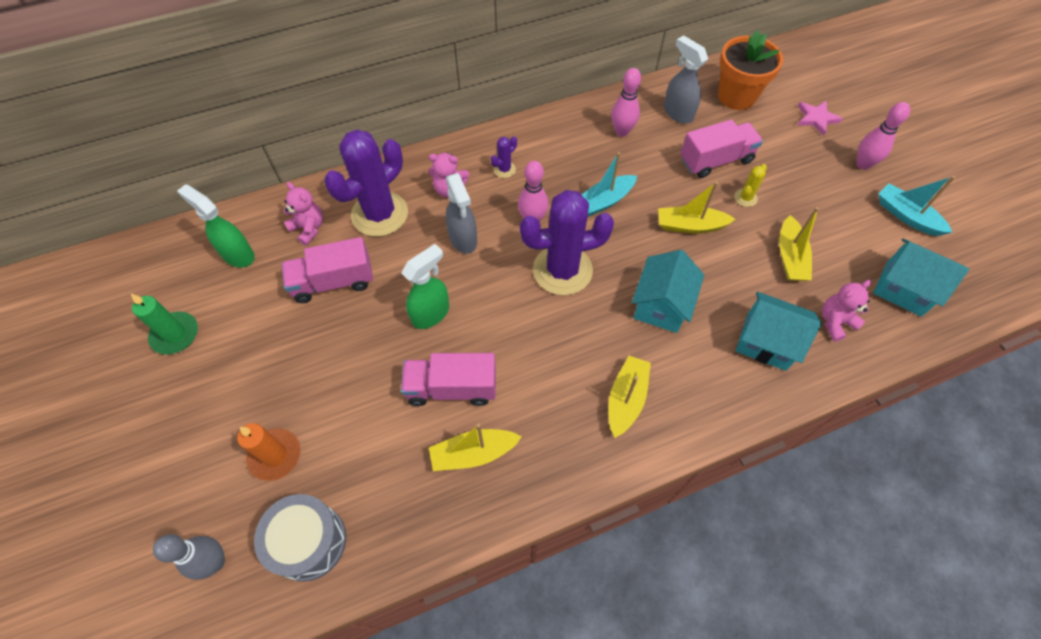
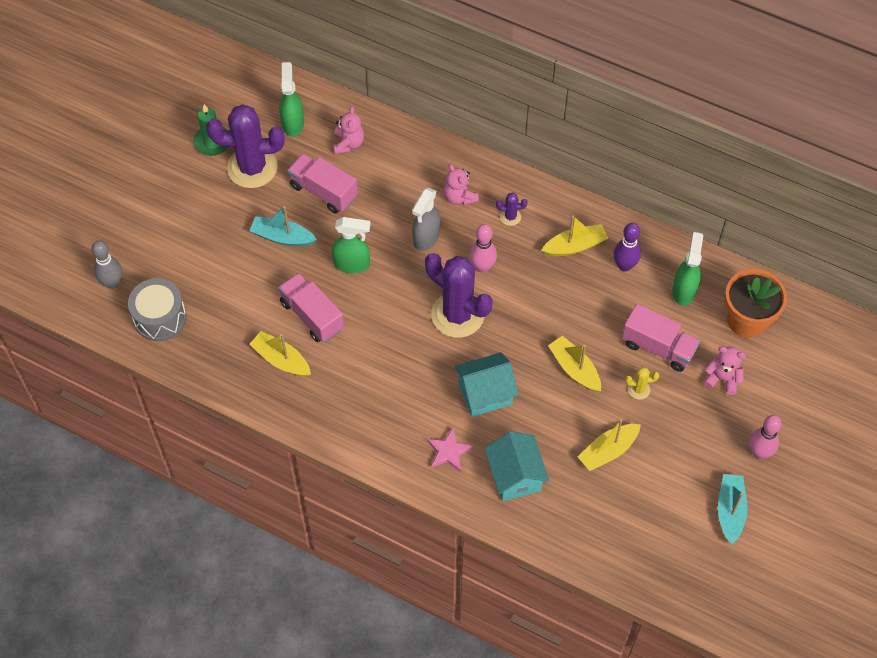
camera: 50 degrees right, 0 degrees up
orange candle [237,423,300,481] -> none
purple cactus [324,129,408,237] -> purple cactus moved to [206,104,285,188]
turquoise boat [582,152,637,217] -> turquoise boat moved to [250,206,317,246]
yellow boat [608,356,651,438] -> yellow boat moved to [541,216,608,256]
pink bowling pin [611,68,641,137] -> purple bowling pin [613,223,641,272]
grey spray bottle [664,35,708,124] -> green spray bottle [672,232,703,306]
pink star [798,101,843,136] -> pink star moved to [427,428,474,472]
pink teddy bear [822,280,871,342] -> pink teddy bear moved to [703,346,746,395]
turquoise house [873,239,969,317] -> none

